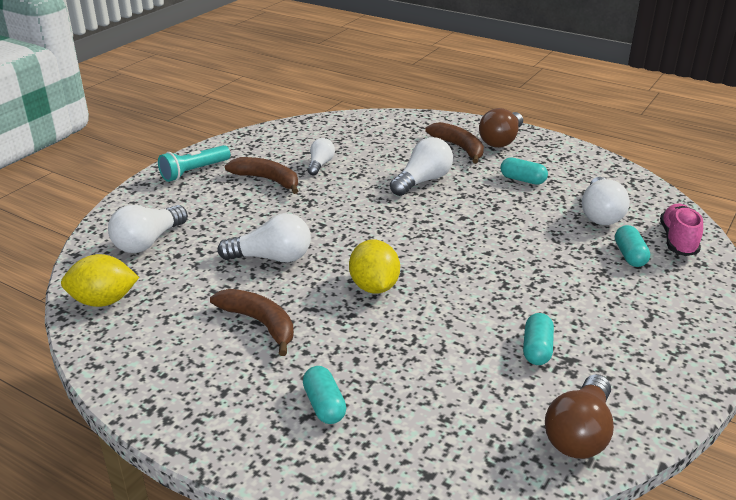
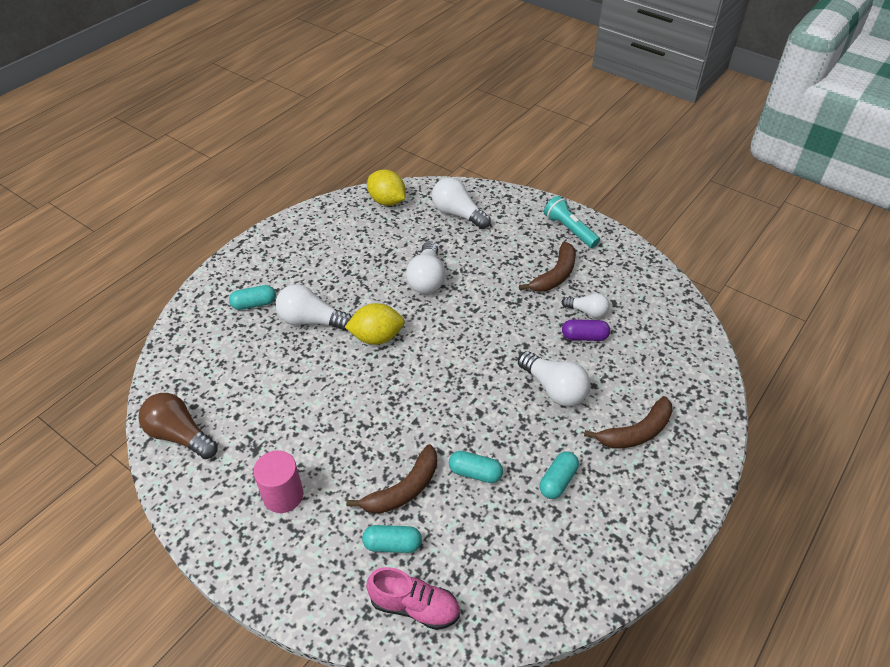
camera: 95 degrees right, 15 degrees up
yellow lemon [61,254,139,307] -> yellow lemon turned 45 degrees counterclockwise [367,169,405,206]
brown banana [210,289,294,356] -> brown banana moved to [346,444,437,514]
brown light bulb [479,108,523,148] -> none
turquoise capsule [523,313,554,365] -> turquoise capsule moved to [449,451,503,483]
white light bulb [582,177,630,225] -> white light bulb moved to [276,284,352,330]
none -> pink cylinder [253,450,303,513]
none -> purple capsule [562,319,610,341]

